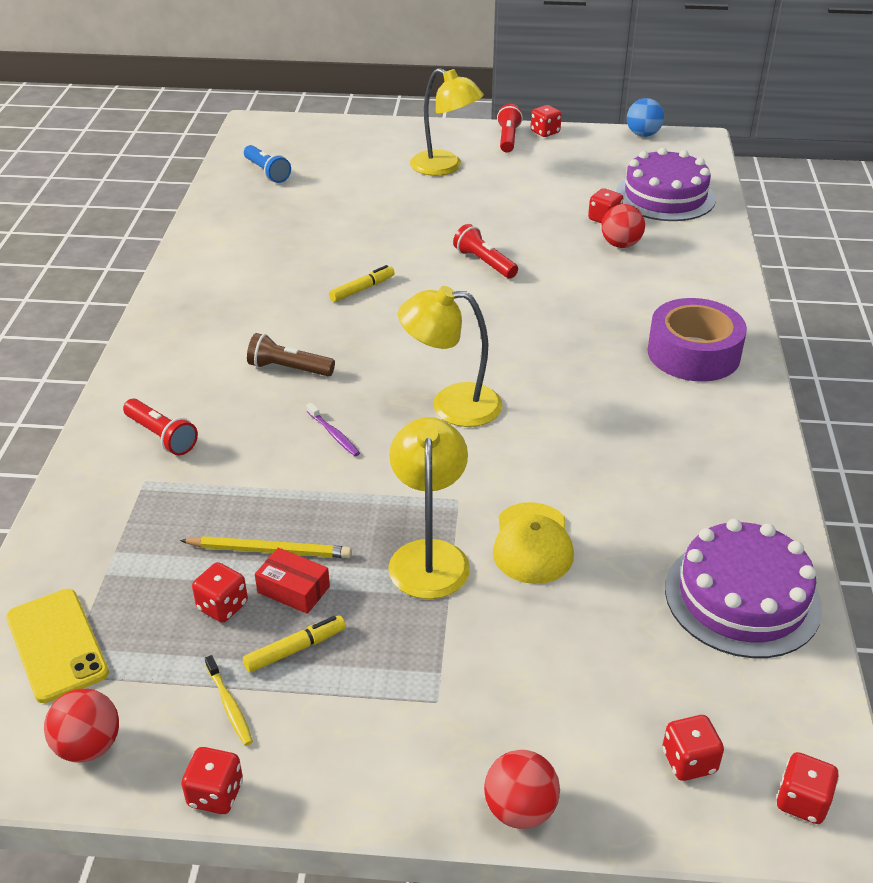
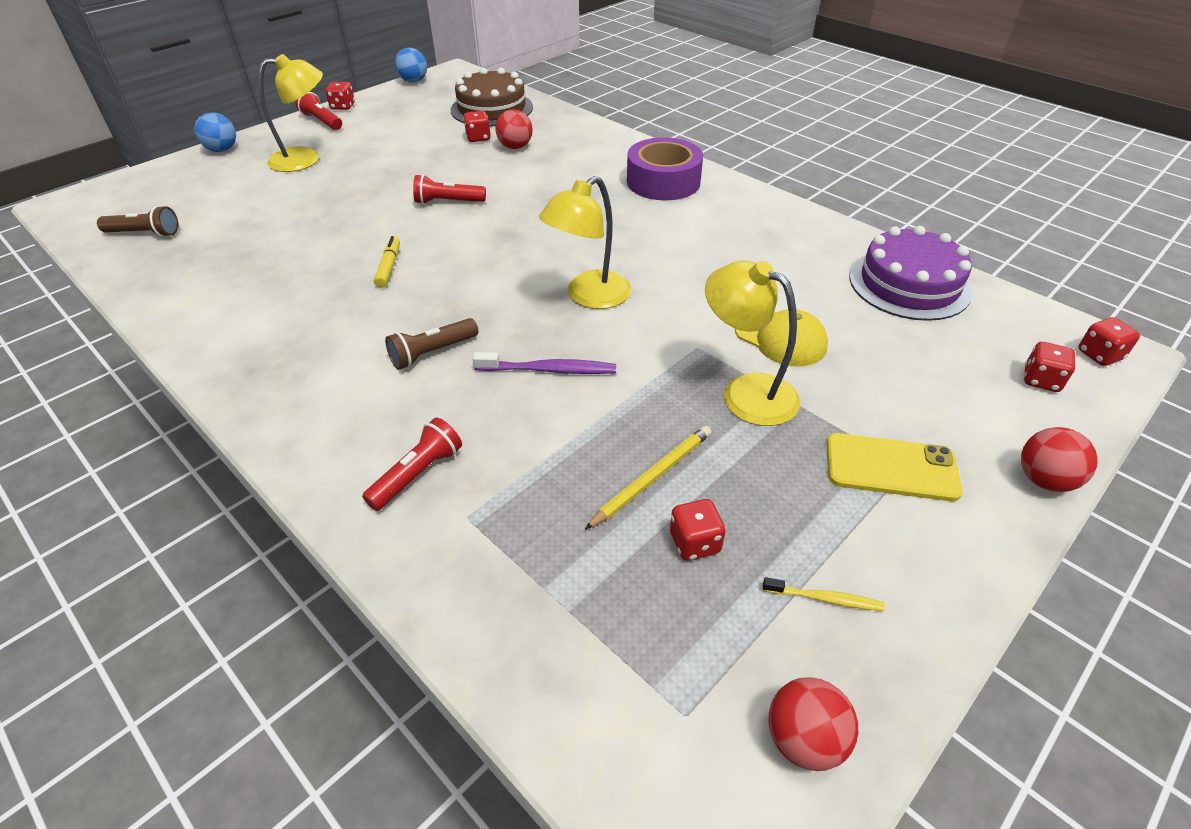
camera: 50 degrees left, 5 degrees up
yellow phone [6,589,109,703] -> yellow phone moved to [827,433,963,501]
red flashlight [123,399,198,455] -> red flashlight turned 45 degrees counterclockwise [362,418,462,511]
red dice [181,747,243,814] -> none
yellow marker [243,615,346,673] -> none
blue flashlight [244,145,291,183] -> brown flashlight [97,206,178,237]
red box [255,548,330,614] -> none
purple toothbrush [306,403,360,456] -> purple toothbrush [473,352,616,374], size x1.60
purple cake [616,148,716,221] -> brown cake [451,68,533,127]
none -> blue ball [194,112,236,152]

